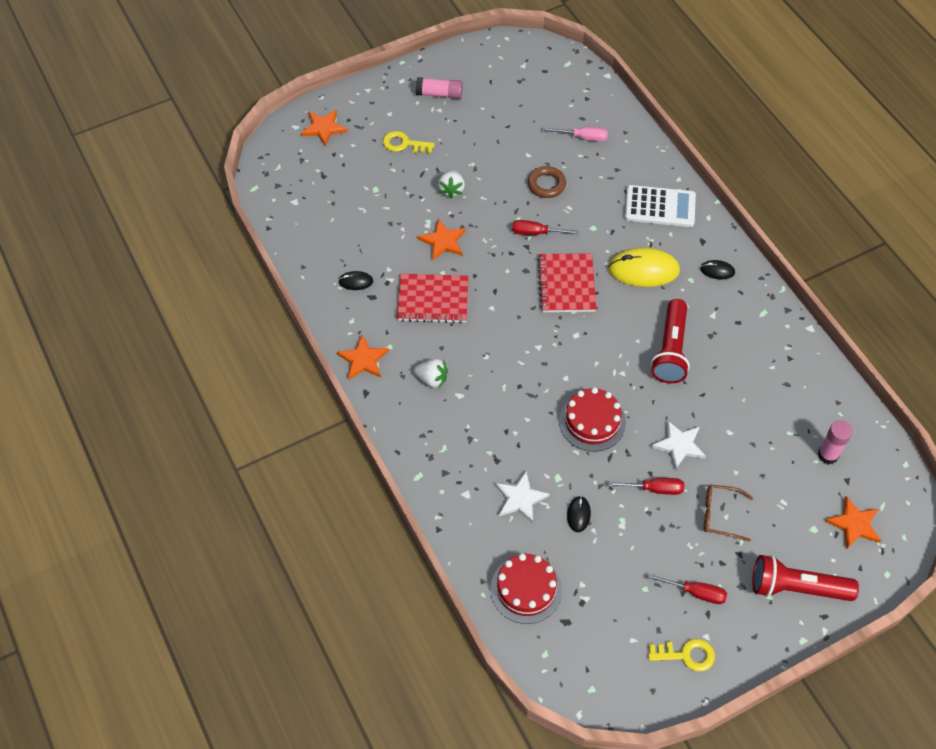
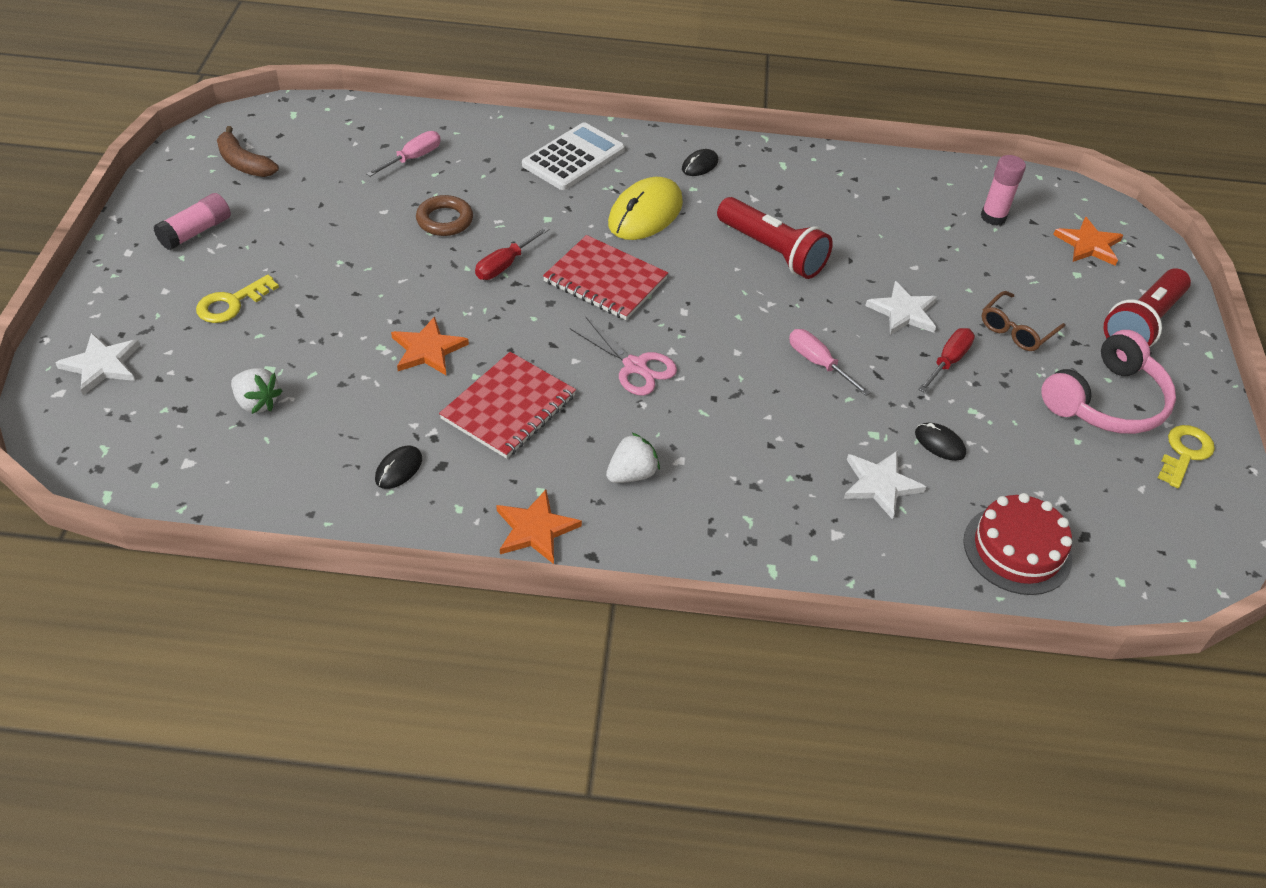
camera: 60 degrees left, 10 degrees down
orange star [301,109,347,146] -> white star [55,333,140,395]
white strawberry [438,170,465,198] -> white strawberry moved to [231,368,282,414]
red cake [559,387,626,452] -> pink screwdriver [789,329,871,396]
red screwdriver [648,574,727,604] -> pink headphones [1041,330,1176,434]
none -> brown banana [217,126,279,177]
none -> pink scissors [570,317,677,396]

